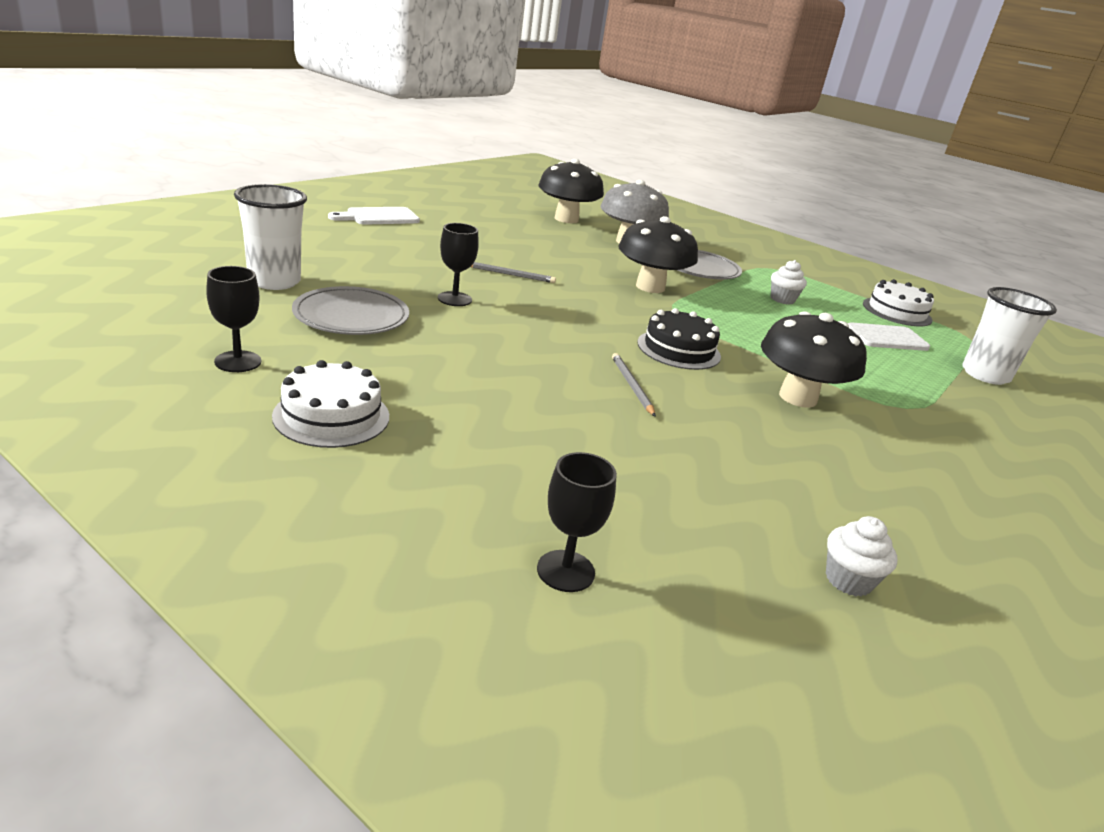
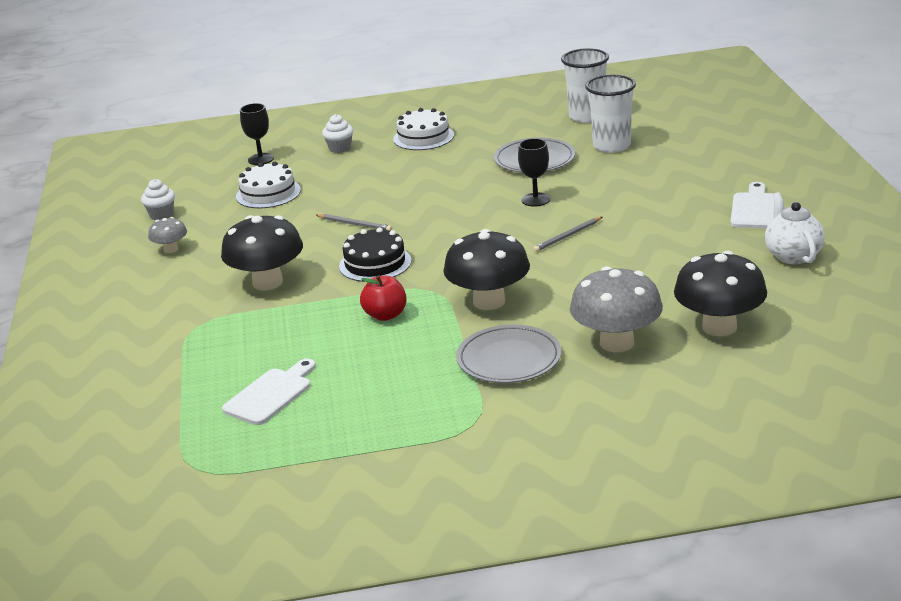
camera: 140 degrees right, 0 degrees up
black goblet [206,266,261,372] -> none
white cupcake [771,260,807,305] -> white cupcake moved to [322,114,353,153]
white cake [863,279,934,326] -> white cake moved to [236,162,301,208]
white cup [962,287,1057,385] -> white cup moved to [561,48,609,123]
none -> grey mushroom [148,217,187,253]
none -> red apple [360,275,407,321]
none -> white teapot [765,192,825,264]

